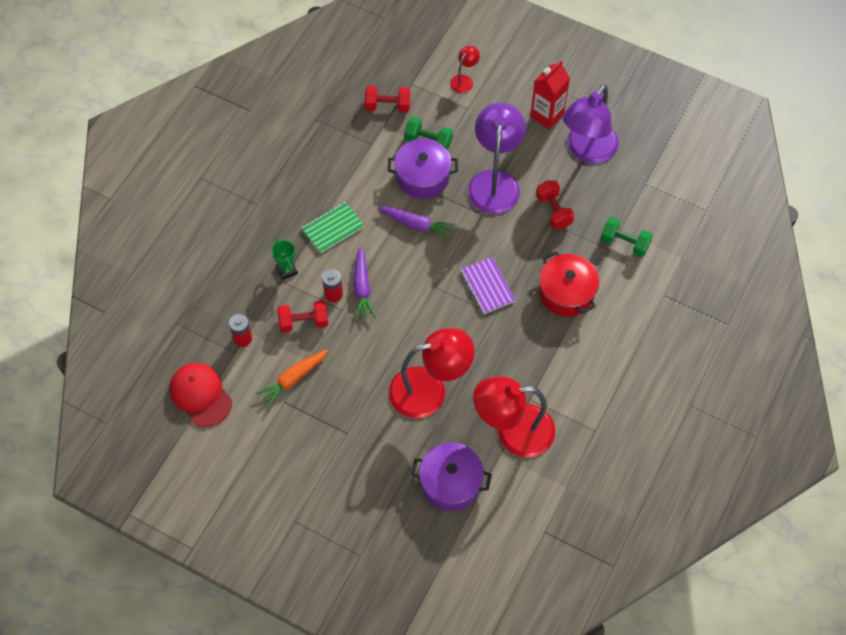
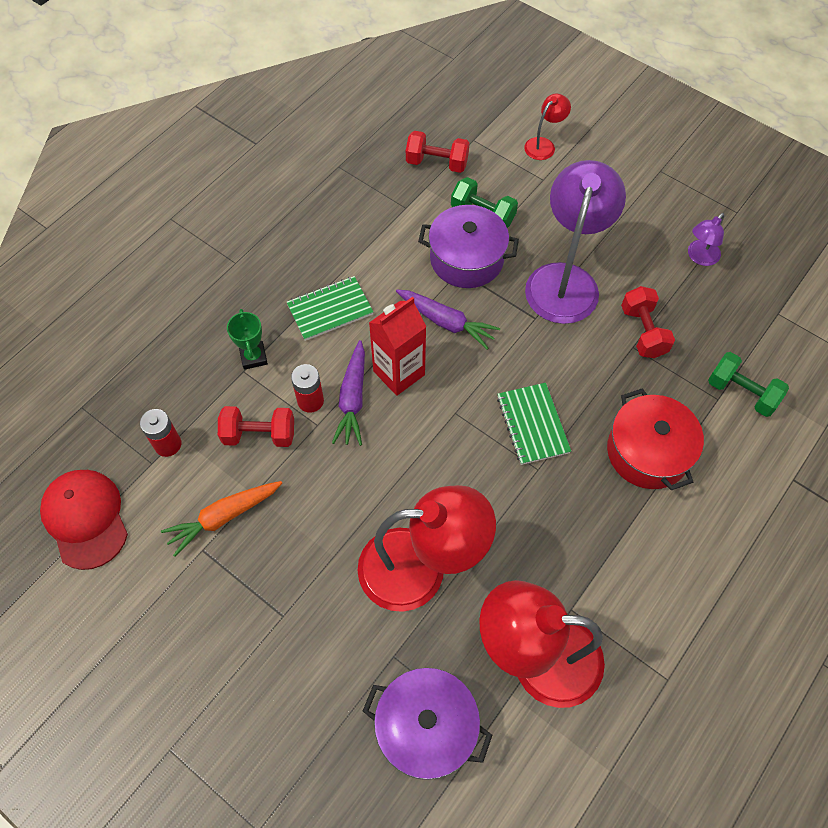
camera: 10 degrees right, 0 degrees up
purple notebook [461,257,516,314] -> green notebook [497,383,571,465]
red carton [530,61,570,129] -> red carton moved to [369,297,427,396]
purple lamp [563,84,619,164] -> purple lamp [688,213,724,266], size x0.46

